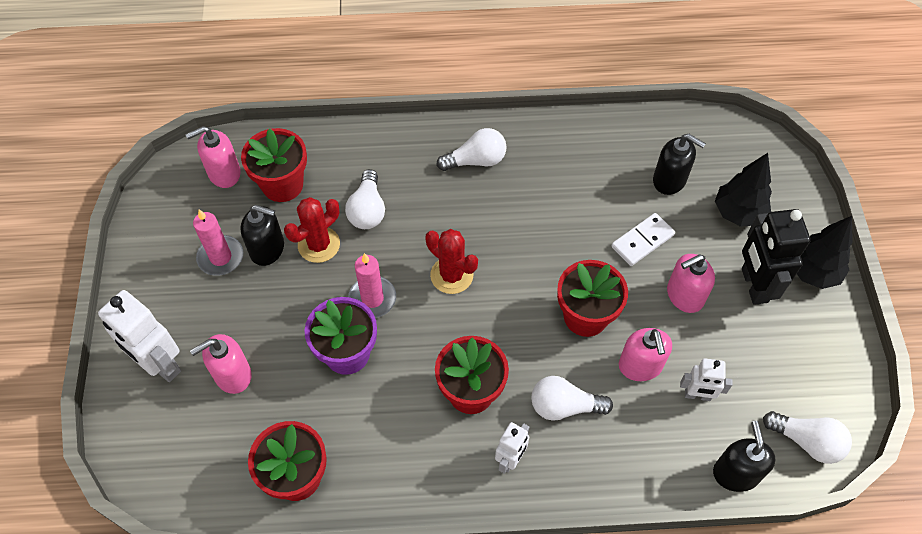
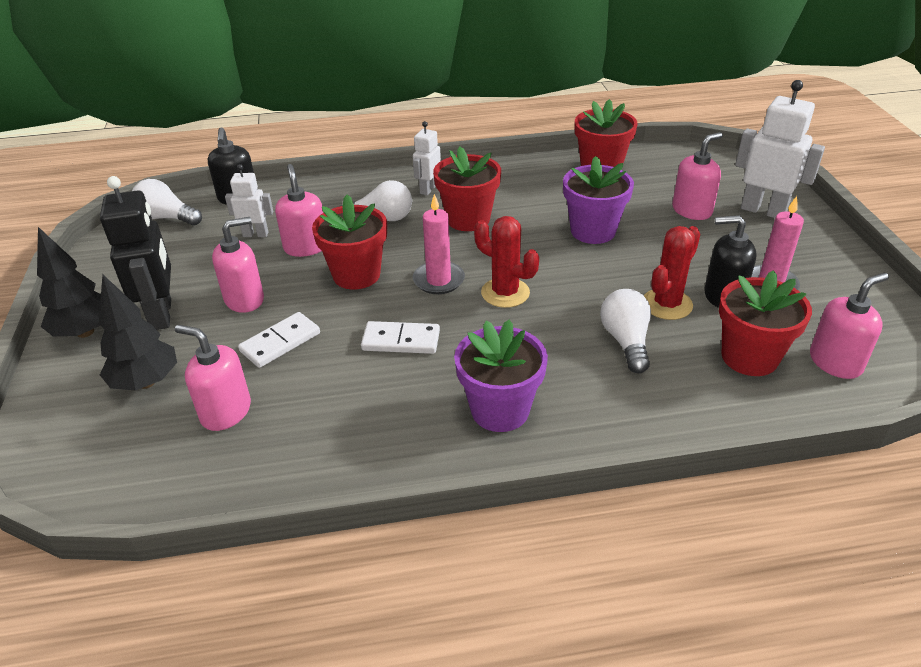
camera: 175 degrees right, 20 degrees down
pink candle [348,253,396,318] -> pink candle moved to [413,194,465,294]
white light bulb [437,128,507,171] -> purple flower pot [454,320,548,432]
black soap dispenser [653,134,706,195] -> pink soap dispenser [175,325,251,431]
none -> white domino [361,321,440,354]

